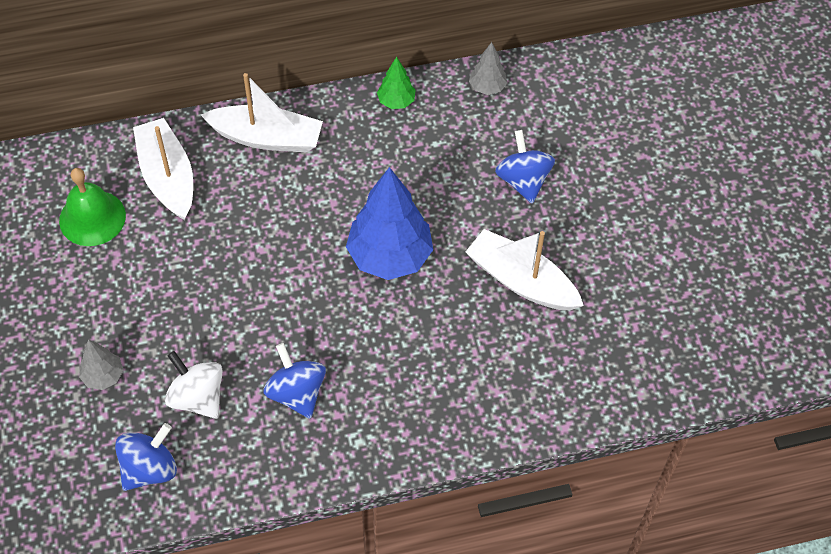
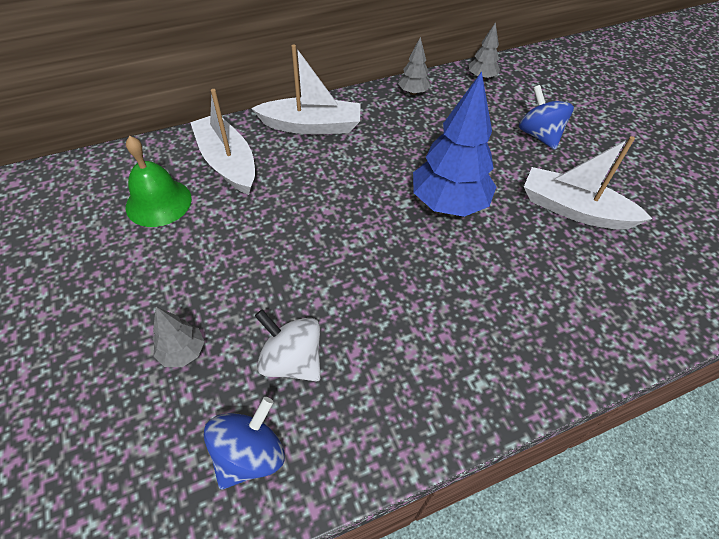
camera: 10 degrees left, 5 degrees down
blue spinning top [263,343,326,419] -> none
green tree [377,57,416,109] -> grey tree [398,37,431,95]

